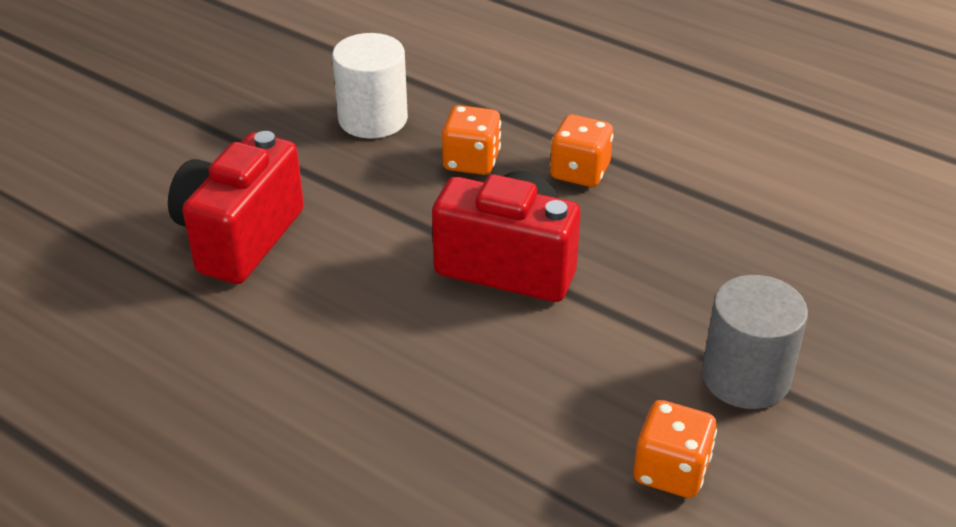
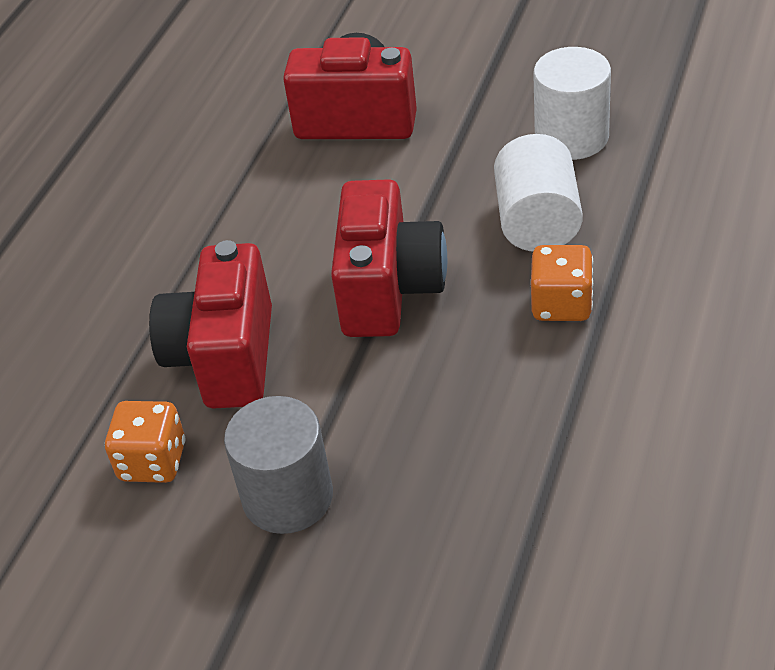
camera: 80 degrees right, 5 degrees up
orange dice [442,105,501,175] -> white cylinder [494,134,583,251]
none -> red camera [149,240,272,409]

